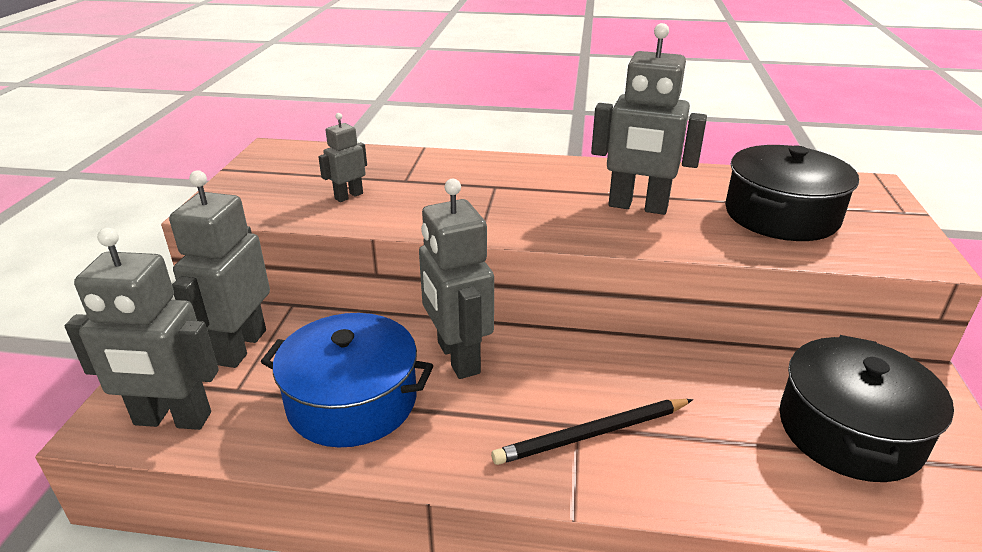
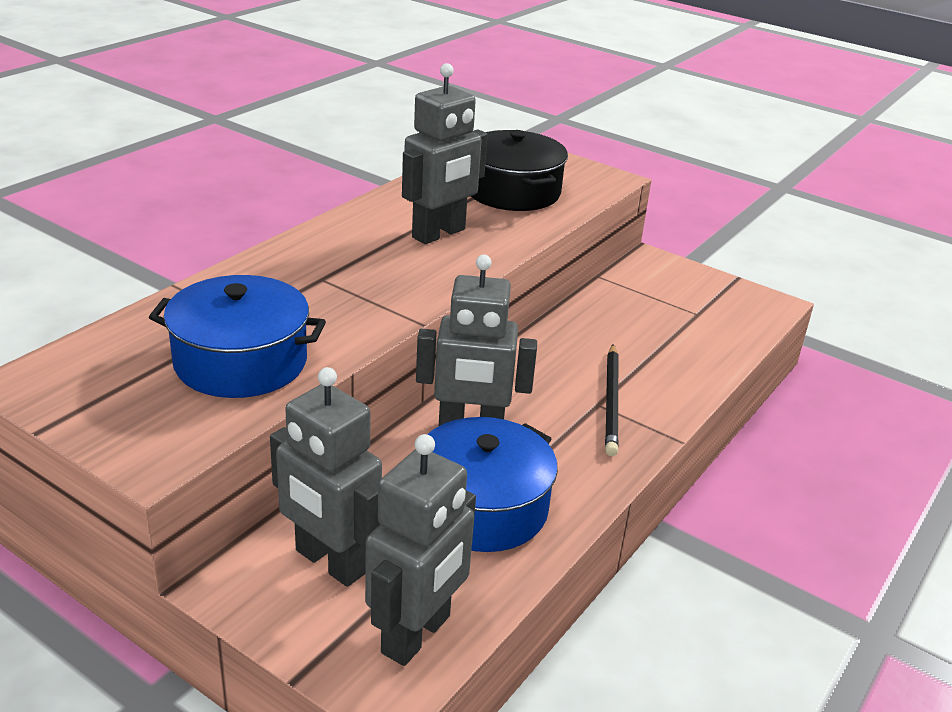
camera: 65 degrees left, 0 degrees up
grey robot [318,113,367,202] -> blue pot [149,275,326,398]
black pot [779,335,954,482] -> none

